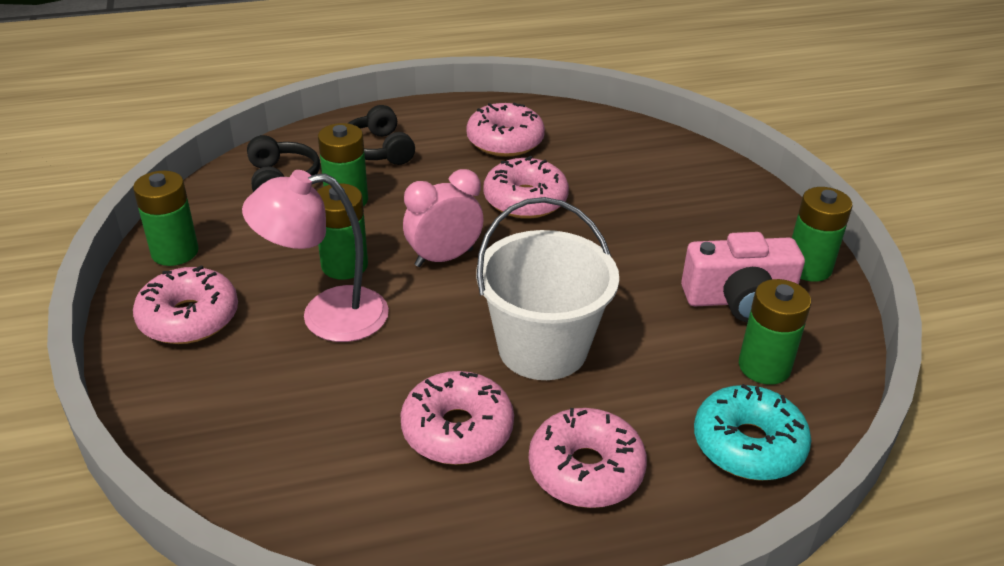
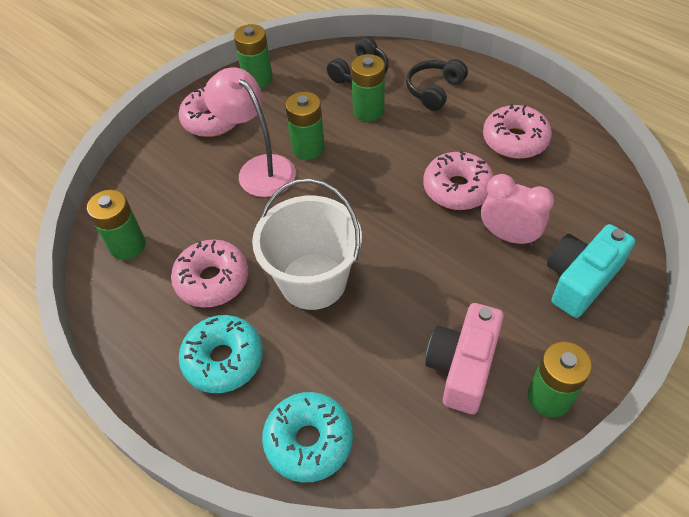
camera: 60 degrees right, 15 degrees up
pink clock [403,169,484,267] -> pink clock moved to [481,174,554,246]
pink donut [529,408,647,508] -> turquoise donut [179,315,263,393]
pink camera [681,232,805,322] -> pink camera turned 60 degrees clockwise [425,303,504,414]
green battery [739,279,811,385] -> green battery moved to [87,190,146,260]
none -> turquoise camera [547,224,635,318]

